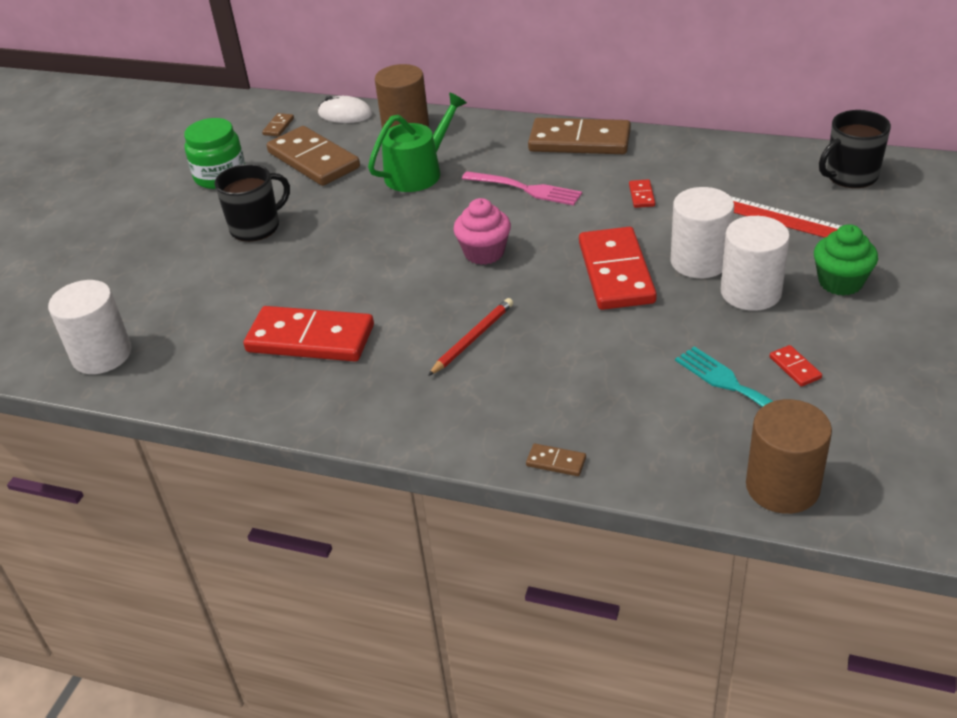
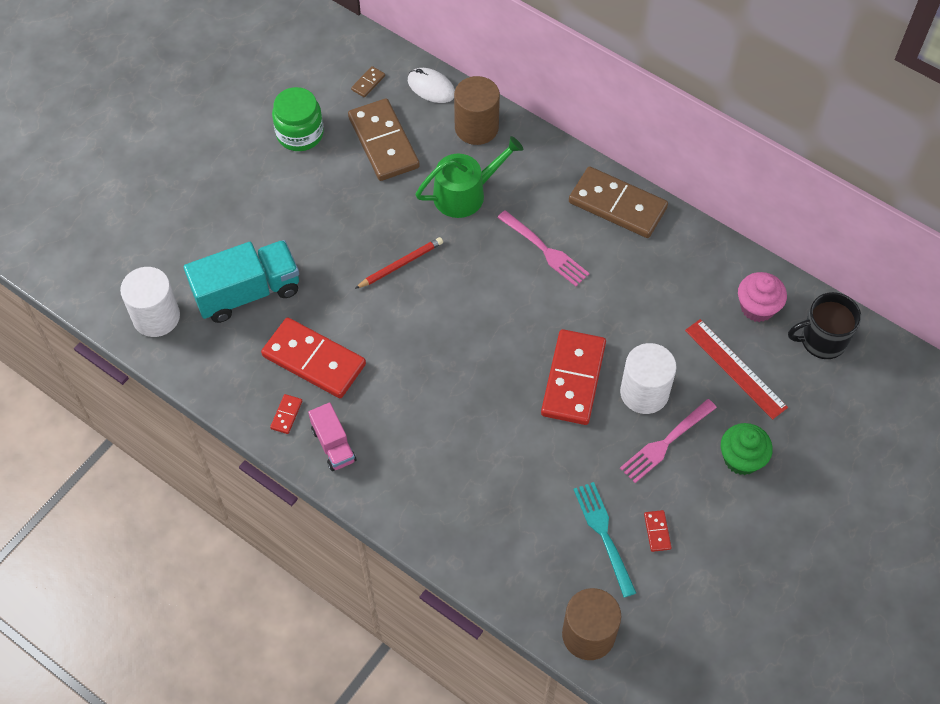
camera: 15 degrees right, 20 degrees up
black mug [214,164,290,242] -> none
red pencil [428,298,513,376] -> red pencil moved to [355,237,443,289]
pink cupcake [453,198,511,265] -> pink cupcake moved to [738,272,787,322]
brown domino [526,444,586,476] -> none
red domino [629,179,655,208] -> red domino moved to [270,394,302,434]
white cylinder [721,216,790,311] -> pink fork [620,399,717,483]
none -> turquoise truck [184,240,299,323]
none -> pink truck [308,402,356,471]

